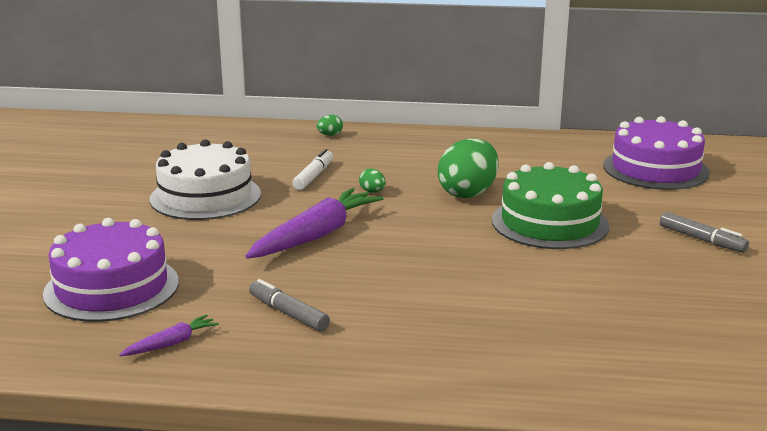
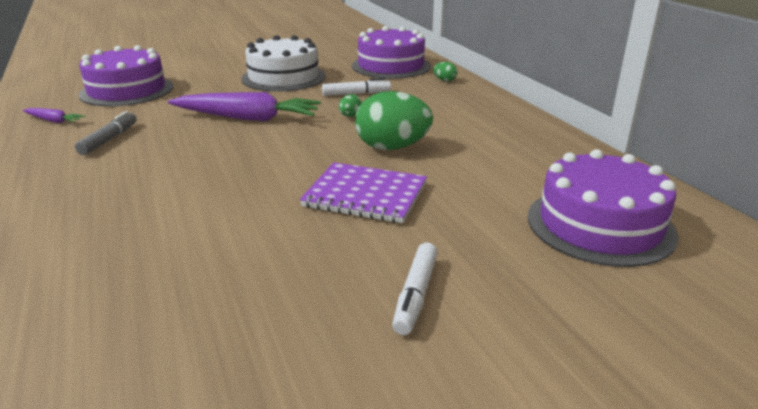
camera: 60 degrees right, 5 degrees up
green cake [492,162,610,249] -> purple notebook [300,162,427,223]
grey marker [660,212,749,253] -> white marker [392,243,438,335]
none -> purple cake [352,26,431,79]

